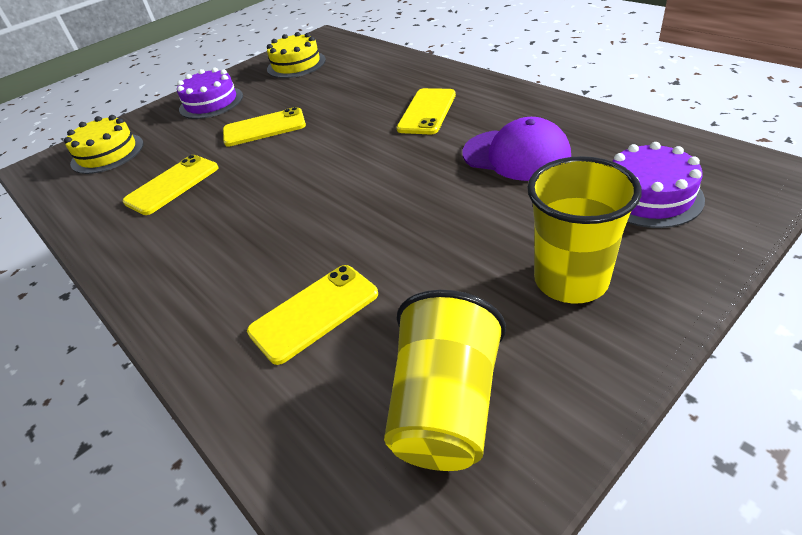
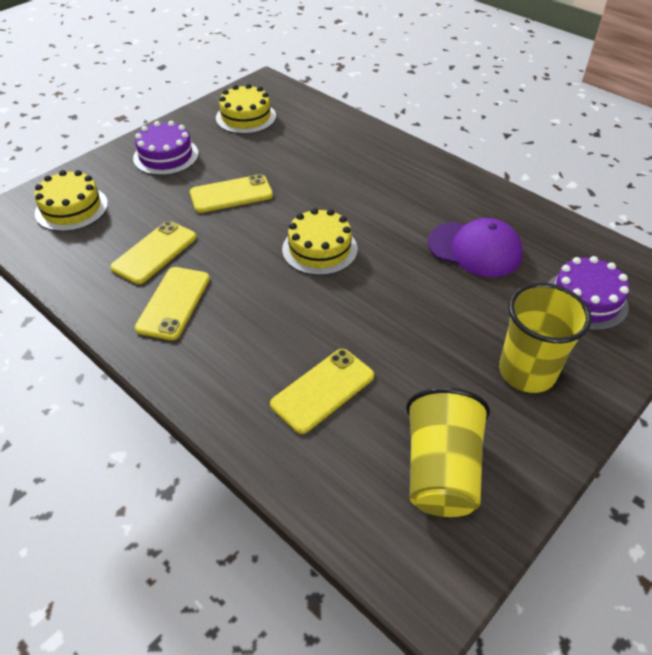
camera: 10 degrees left, 5 degrees up
yellow phone [397,88,456,134] -> yellow phone moved to [135,267,210,340]
none -> yellow cake [282,208,358,275]

